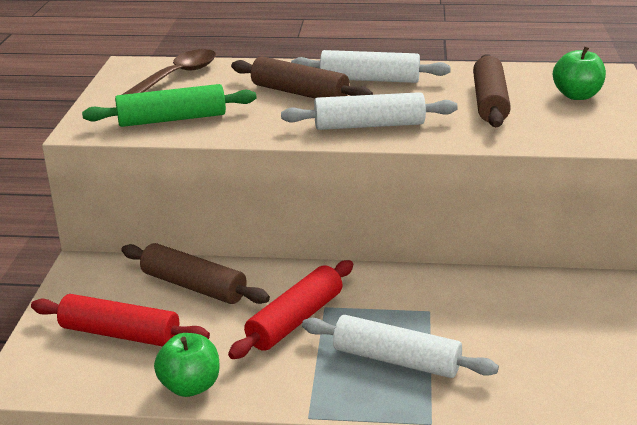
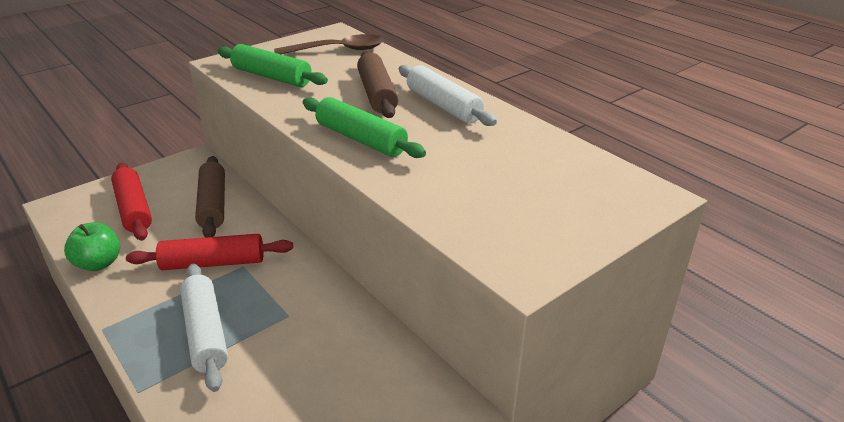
camera: 45 degrees right, 5 degrees up
white rolling pin [281,92,458,130] -> green rolling pin [303,97,426,158]
brown rolling pin [473,54,511,127] -> none
green apple [553,46,606,100] -> none

